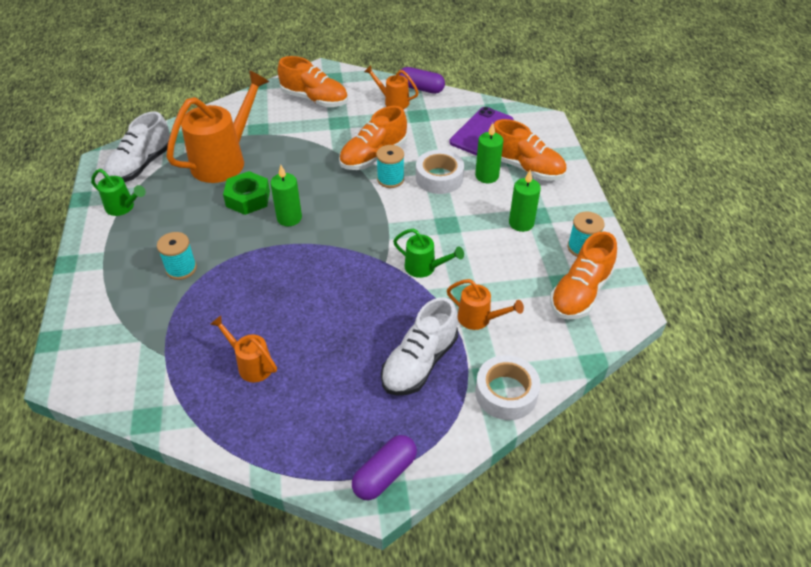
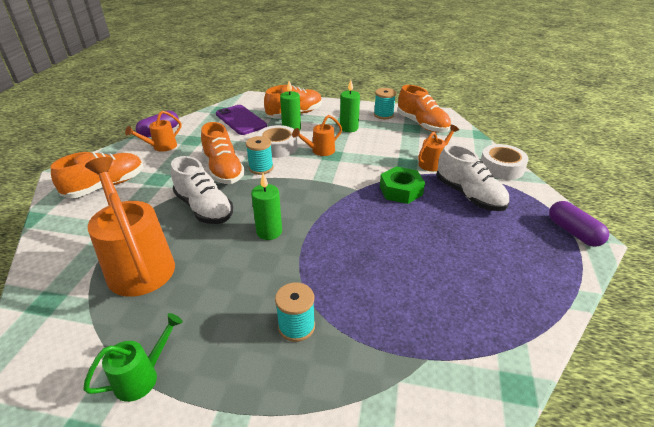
camera: 70 degrees left, 10 degrees down
white shoe [104,111,170,182] -> white shoe moved to [171,156,233,224]
orange watering can [210,316,277,382] -> orange watering can moved to [292,115,342,156]
green nut [223,171,270,215] -> green nut moved to [380,166,425,204]
green watering can [393,228,464,278] -> none

